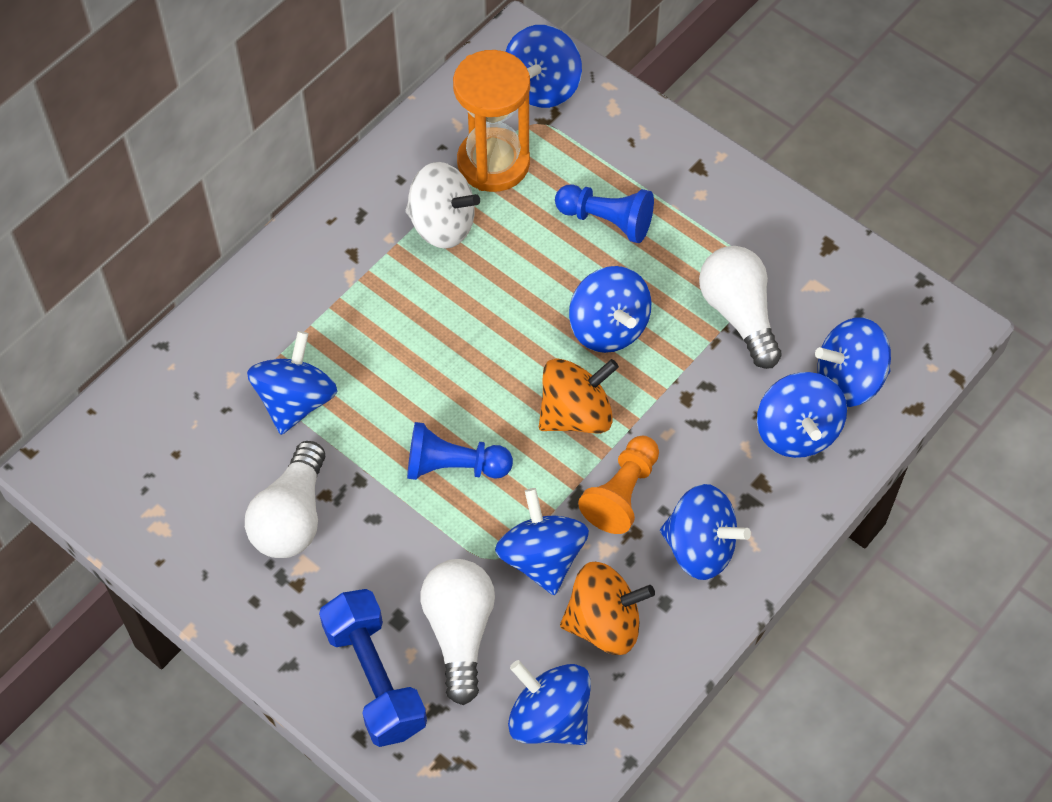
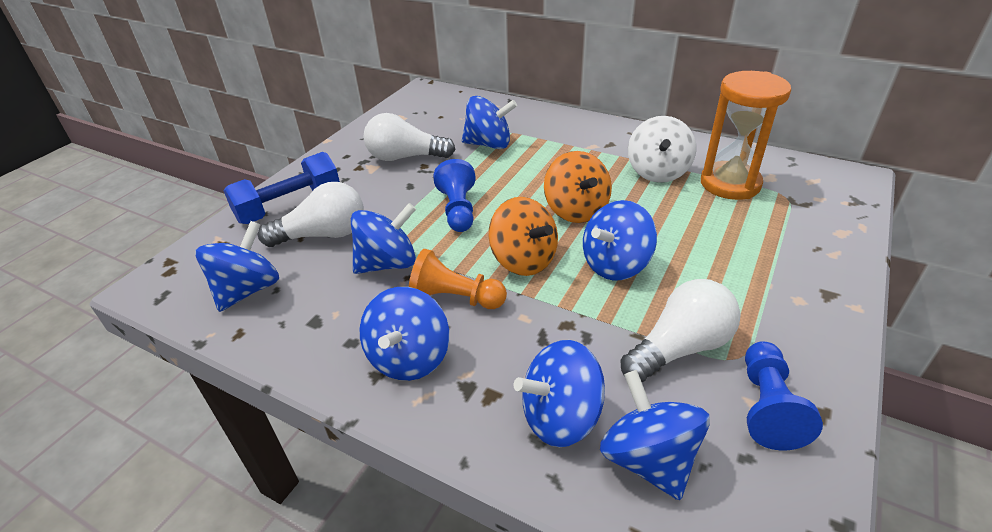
camera: 80 degrees right, 20 degrees down
blue spinning top [505,25,582,108] -> none
blue pawn [555,185,654,243] -> blue pawn moved to [745,341,823,451]
orange spinning top [560,562,655,655] -> orange spinning top moved to [544,151,612,223]

